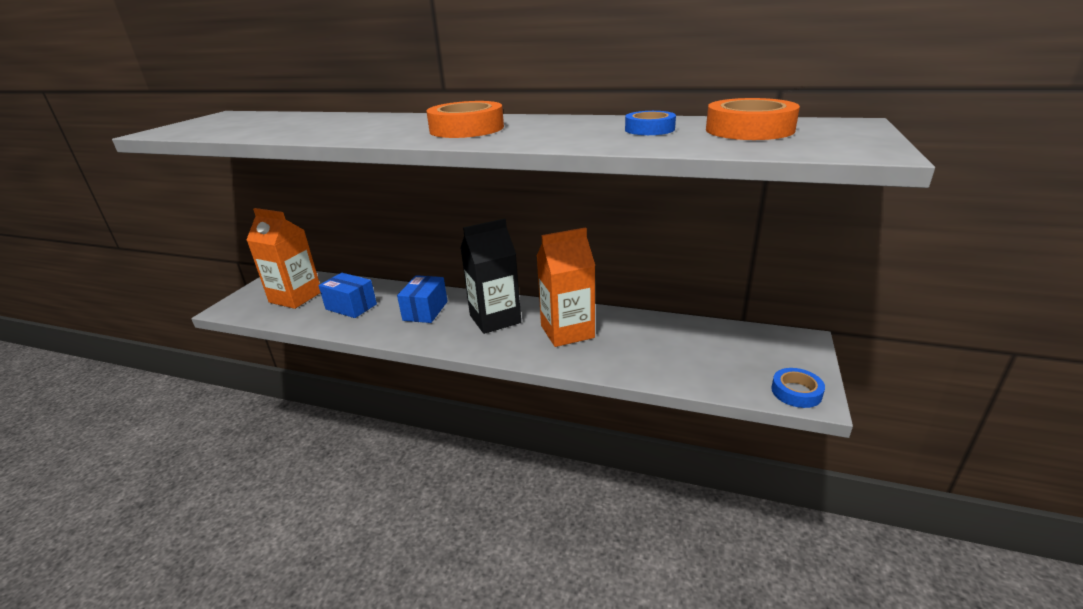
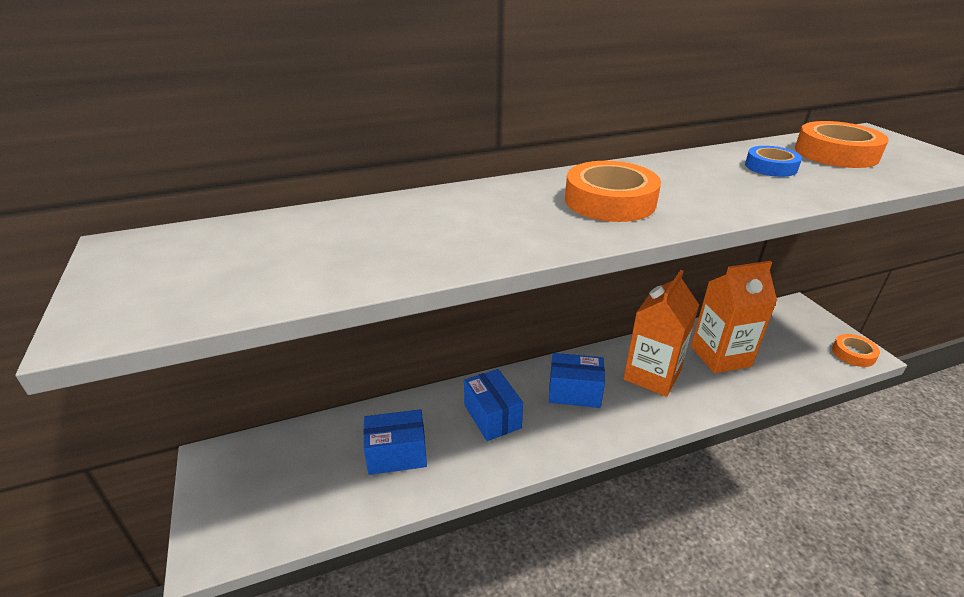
camera: 40 degrees left, 5 degrees up
orange carton [247,208,321,309] -> orange carton moved to [691,261,777,373]
black carton [460,219,521,334] -> blue box [549,353,605,408]
blue tape [771,368,825,408] -> orange tape [832,334,880,367]

